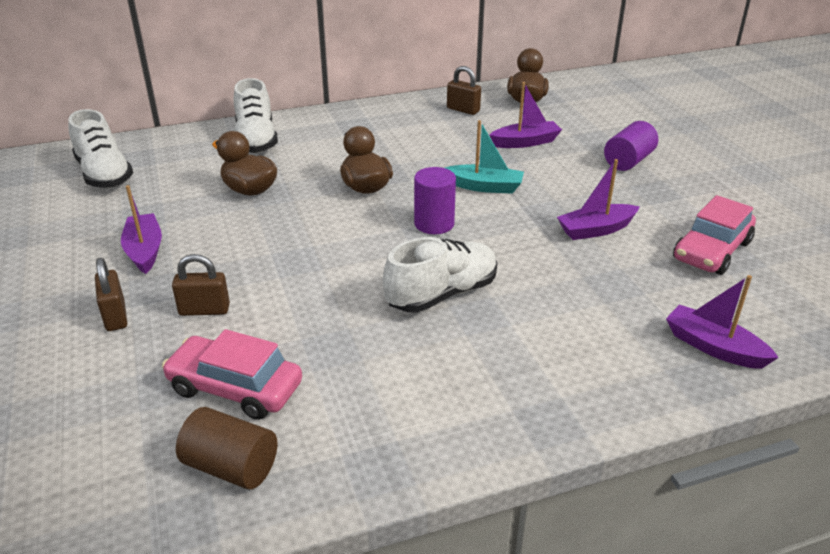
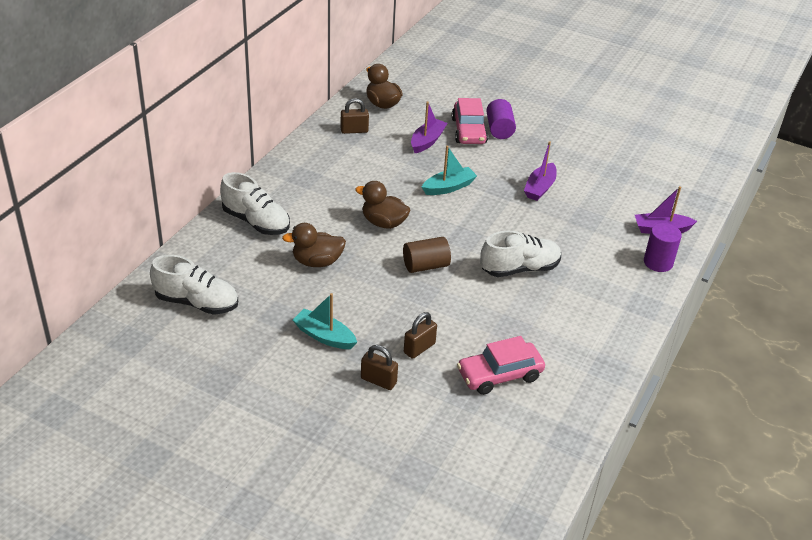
camera: 45 degrees left, 5 degrees up
purple boat [121,185,162,274] -> turquoise boat [293,293,357,349]
brown cylinder [176,407,277,489] -> brown cylinder moved to [403,237,451,273]
white shoe [383,237,497,313] -> white shoe turned 60 degrees clockwise [480,231,561,277]
purple cylinder [414,167,456,234] -> purple cylinder moved to [644,223,682,272]
pink car [673,195,756,275] -> pink car moved to [452,98,488,144]

